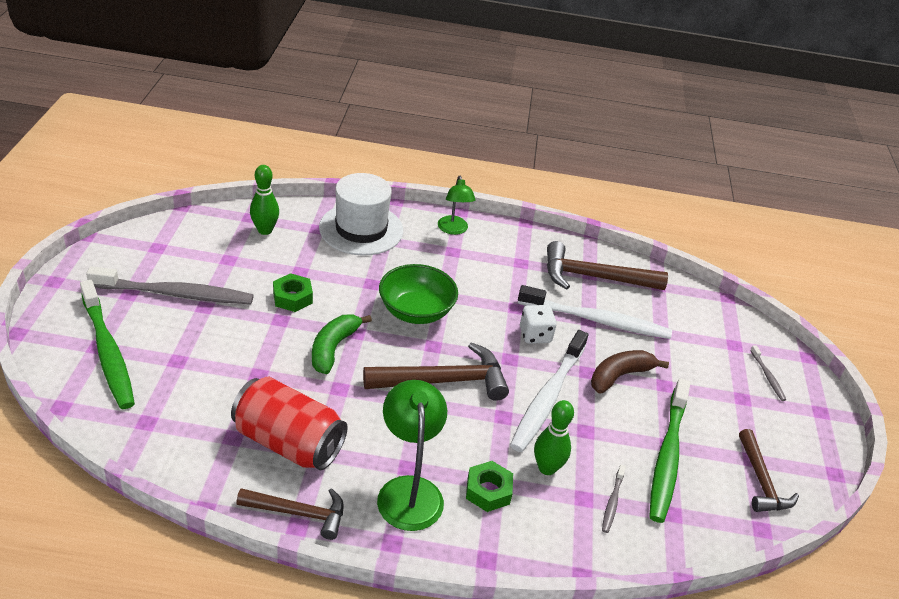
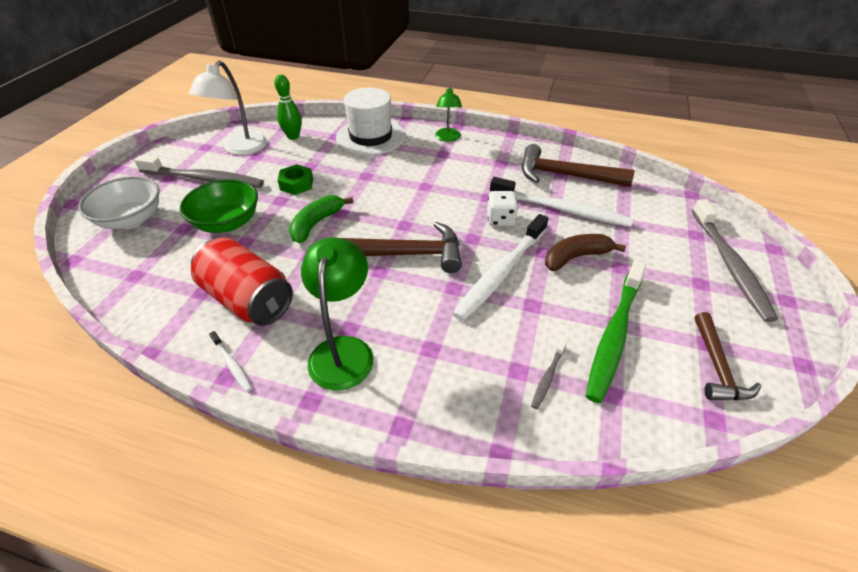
camera: 15 degrees right, 5 degrees up
green toothbrush [80,280,135,409] -> white bowl [78,176,159,229]
brown hammer [236,488,344,540] -> white toothbrush [209,331,252,392]
green bowl [379,264,458,324] -> green bowl moved to [180,179,258,233]
green nut [466,461,513,512] -> none
green bowling pin [534,400,574,475] -> none
grey toothbrush [750,345,786,401] -> grey toothbrush [692,199,778,322], size x2.30
none -> white lamp [189,61,267,155]

